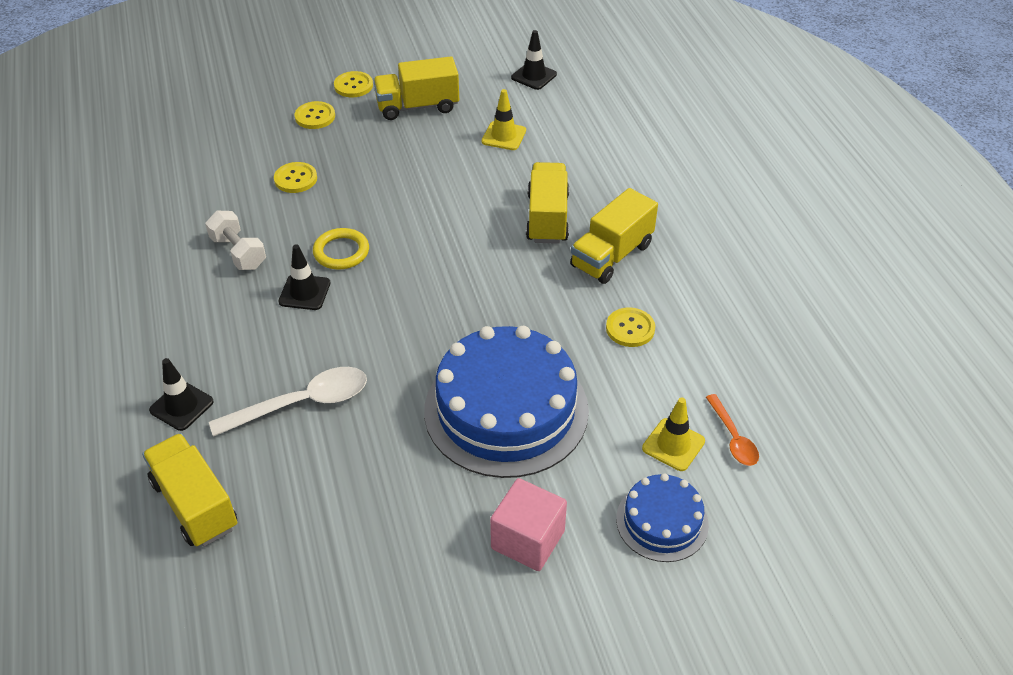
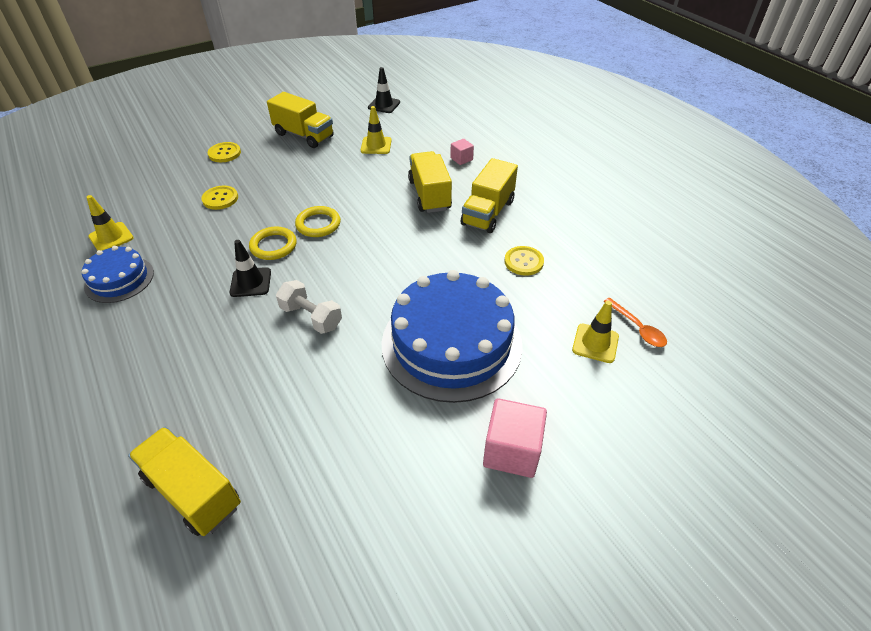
camera: 15 degrees left, 0 degrees up
black traffic cone [149,358,214,431] -> none
white dumbbell [205,211,266,270] -> white dumbbell moved to [276,280,342,334]
white spoon [209,367,367,437] -> none
yellow button [334,71,373,97] -> none
yellow truck [373,56,459,120] -> yellow truck turned 120 degrees counterclockwise [267,92,334,148]
blue cake [616,473,709,562] -> blue cake moved to [82,246,154,303]
none -> yellow traffic cone [86,195,133,251]
none -> yellow ring [295,206,341,237]
none -> pink cube [450,139,474,165]

